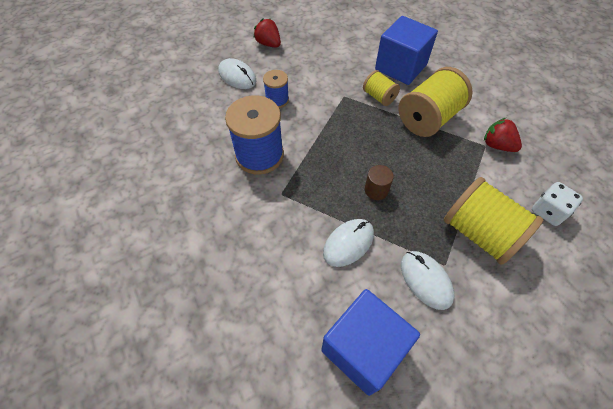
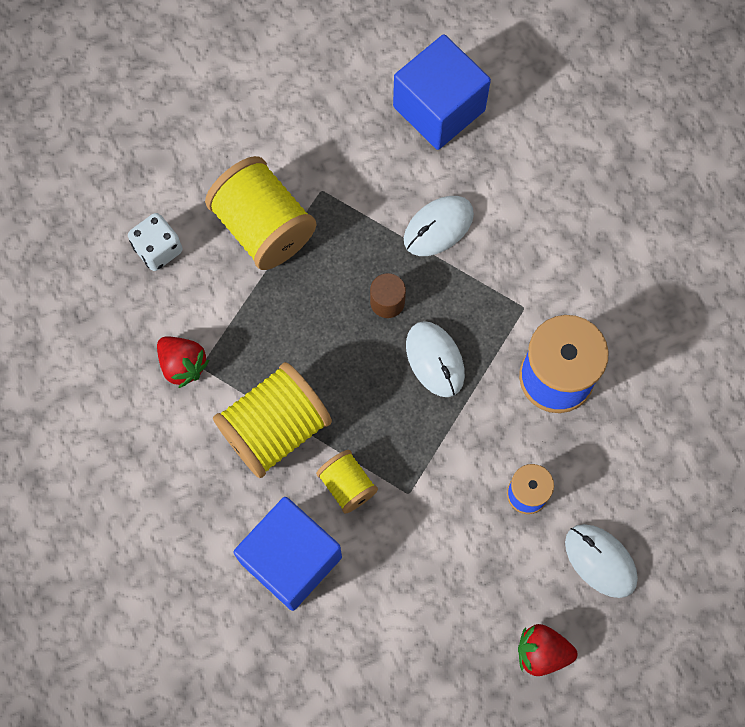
camera: 175 degrees left, 15 degrees up
red strawberry [253,18,281,48] -> red strawberry turned 135 degrees clockwise [518,624,577,676]
white mouse [401,251,454,310] -> white mouse moved to [406,321,465,397]

